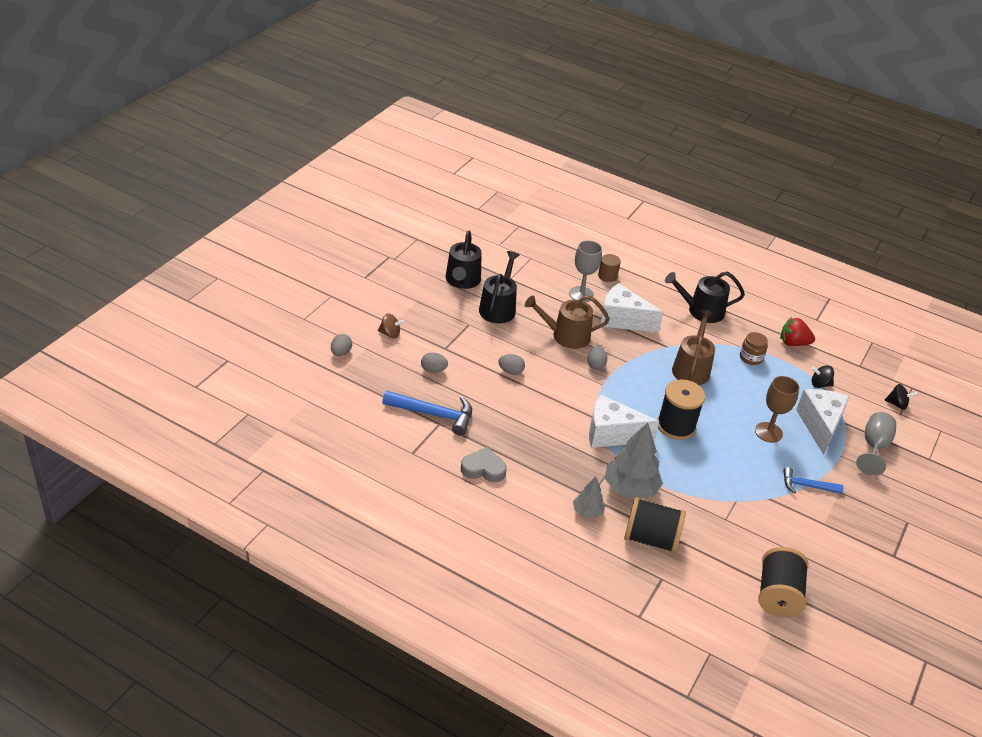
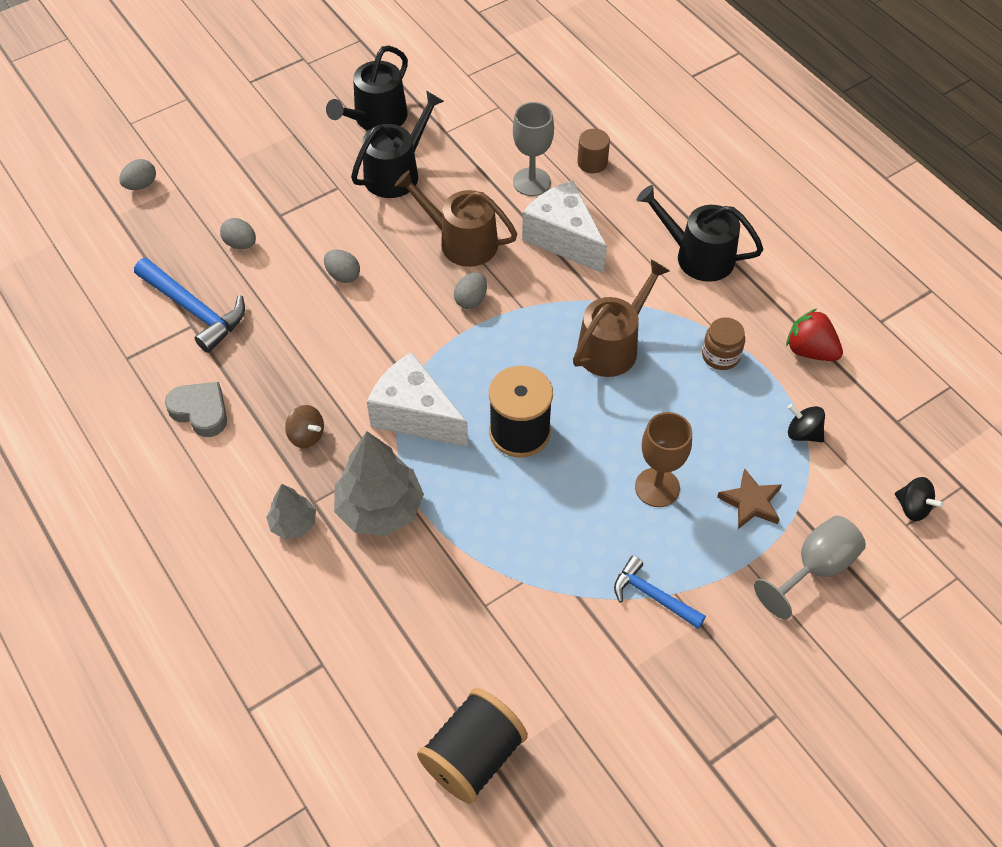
camera: 30 degrees right, 15 degrees up
brown spinning top [378,314,405,339] -> brown spinning top moved to [285,405,324,448]
black spool [624,497,686,553] -> none
white cheese [796,389,850,455] -> brown star [717,469,782,529]

